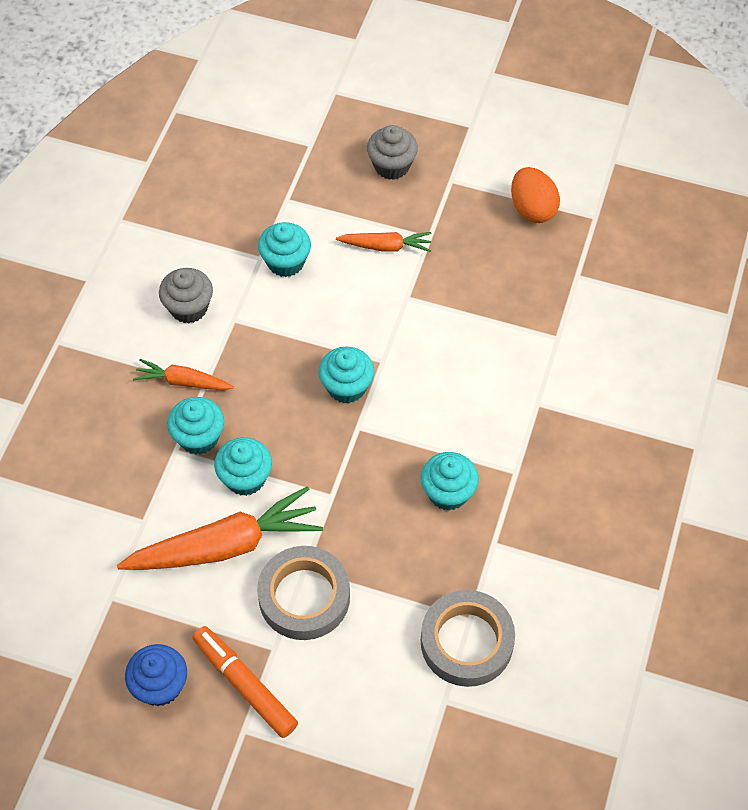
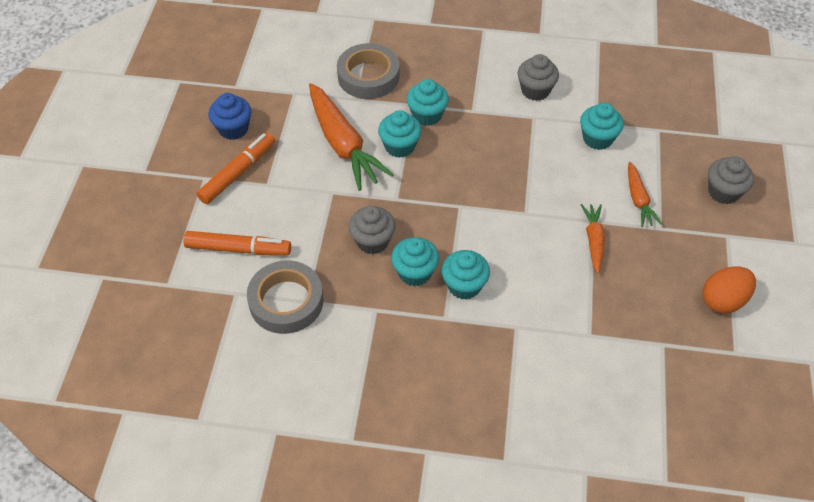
camera: 80 degrees right, 5 degrees down
orange carrot [133,359,234,391] -> orange carrot moved to [581,204,605,274]
grey tape [257,546,350,640] -> grey tape moved to [337,43,400,99]
turquoise cupcake [318,347,374,403] -> turquoise cupcake moved to [441,250,490,300]
none -> orange marker [183,231,291,256]
none -> grey cupcake [349,206,396,254]

